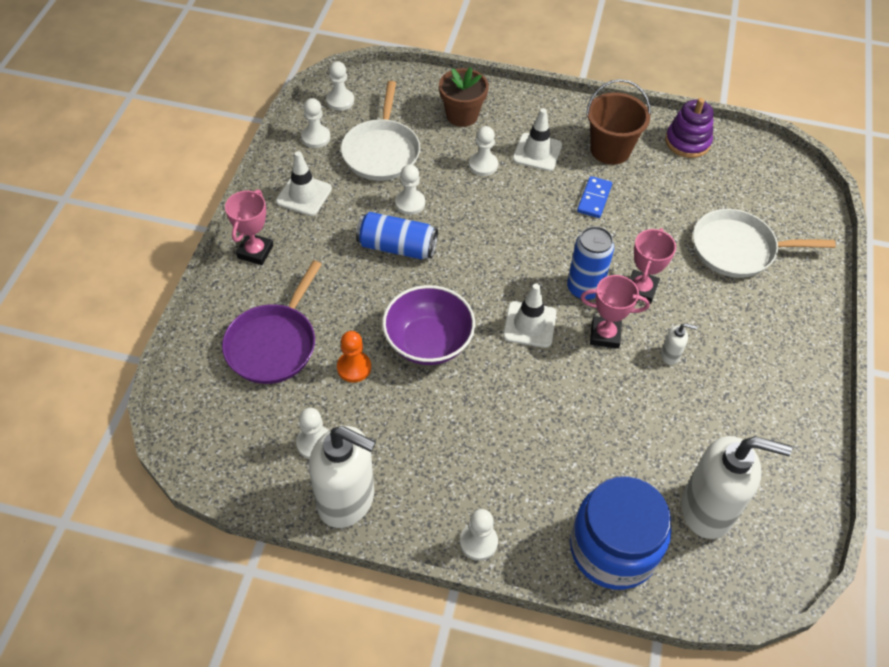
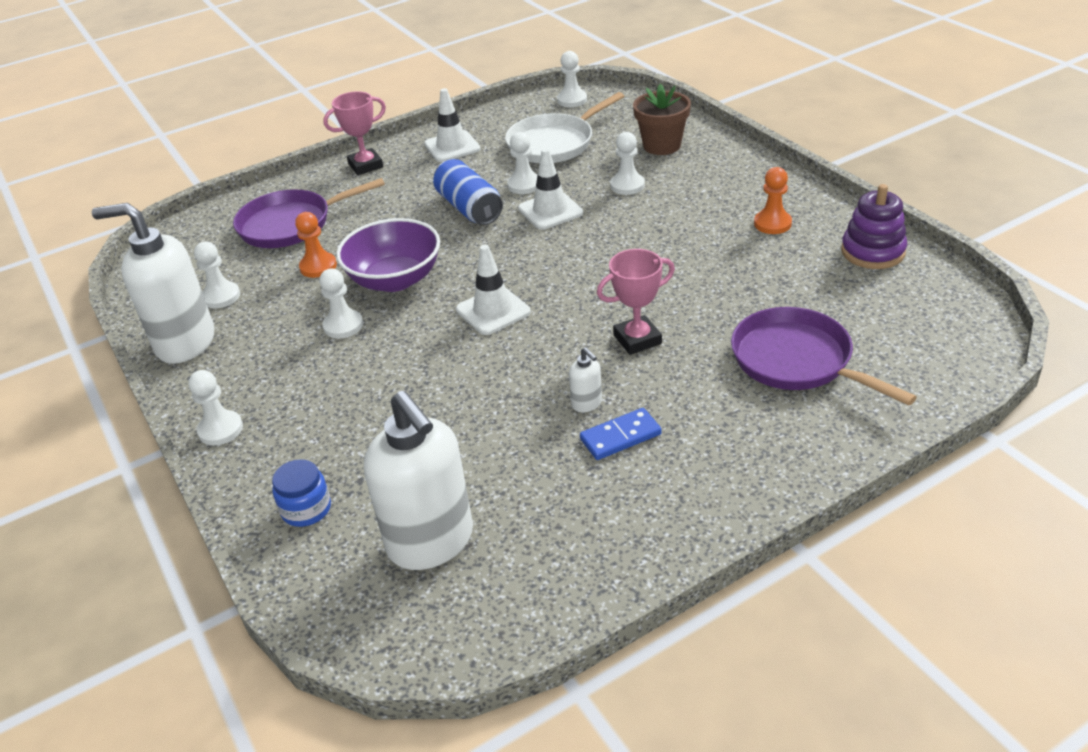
camera: 50 degrees right, 15 degrees down
white pawn [301,98,330,148] -> white pawn moved to [319,268,363,339]
white soap dispenser [309,426,376,528] -> white soap dispenser turned 120 degrees clockwise [92,203,214,364]
white traffic cone [513,108,562,171] -> white traffic cone moved to [518,148,583,230]
blue can [567,226,614,300] -> none
blue jar [570,476,671,590] -> blue jar [272,459,331,527], size x0.45
blue domino [577,176,612,218] -> blue domino moved to [580,408,662,460]
pink trophy [580,275,650,349] -> none
brown bucket [586,79,651,165] -> orange pawn [754,167,792,234]
white pan [693,209,836,278] -> purple pan [731,307,917,406]

